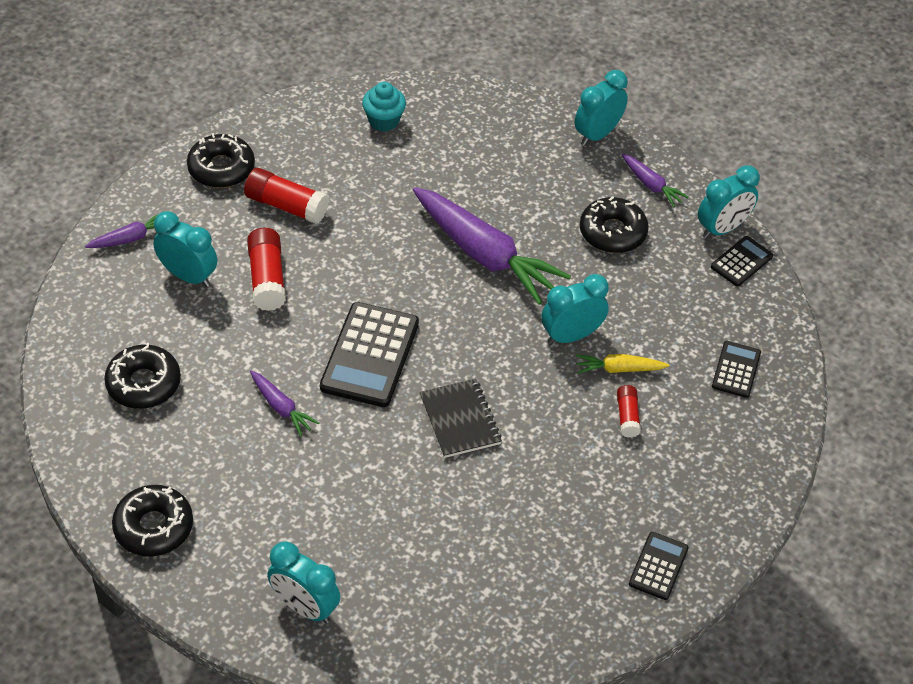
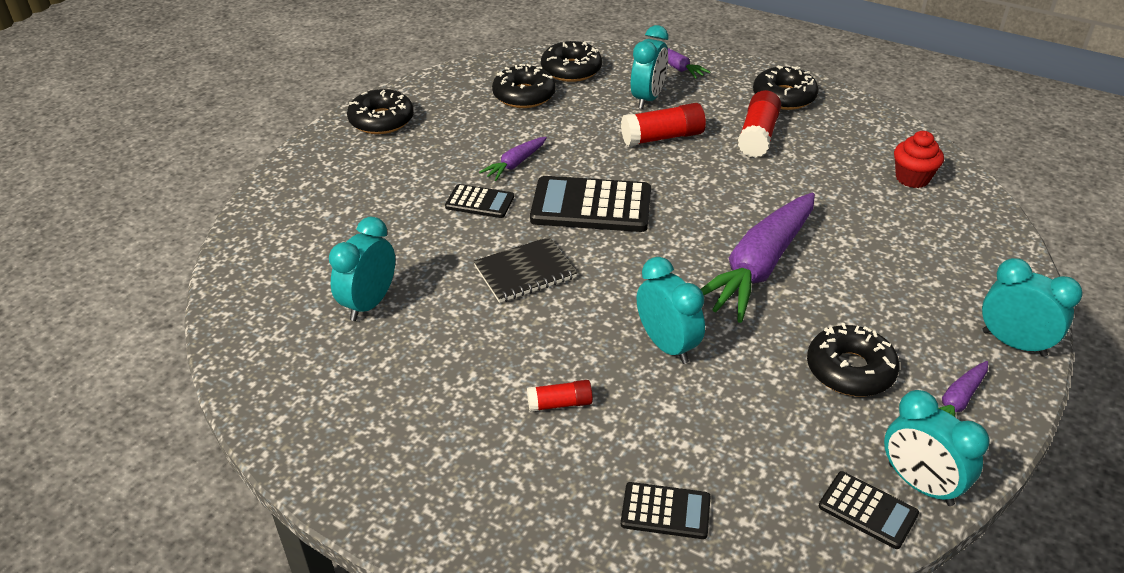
camera: 85 degrees right, 10 degrees down
turquoise clock [267,541,340,623] -> turquoise clock moved to [329,217,395,321]
turquoise cupcake [362,82,406,132] -> red cupcake [894,131,944,188]
yellow carrot [576,354,669,374] -> none
black calculator [629,532,689,600] -> black calculator moved to [445,184,514,218]
none -> black donut [541,41,602,82]

